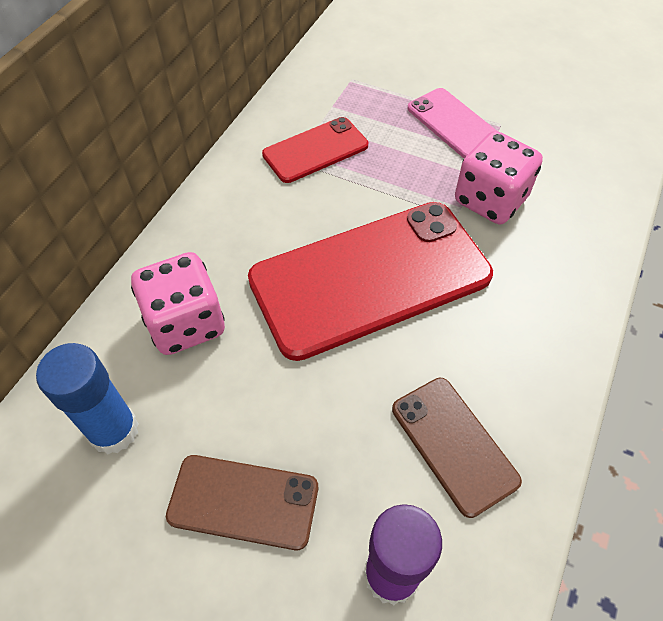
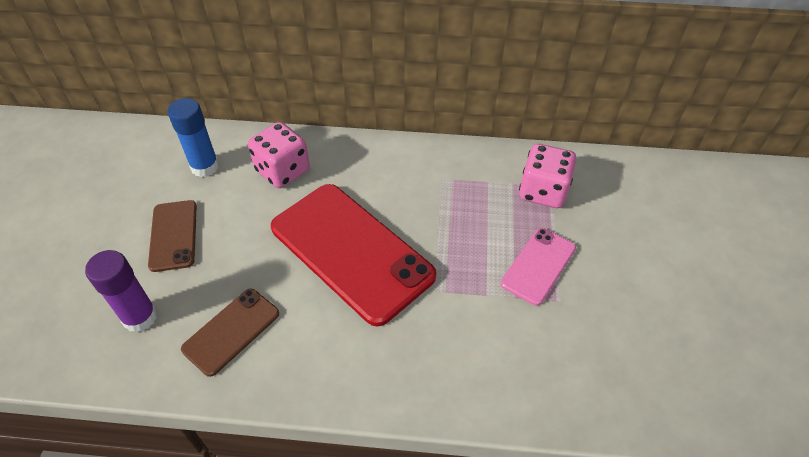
camera: 70 degrees right, 5 degrees down
red phone [262,117,368,183] -> none
pink dice [455,131,543,224] -> pink dice moved to [519,144,576,208]

